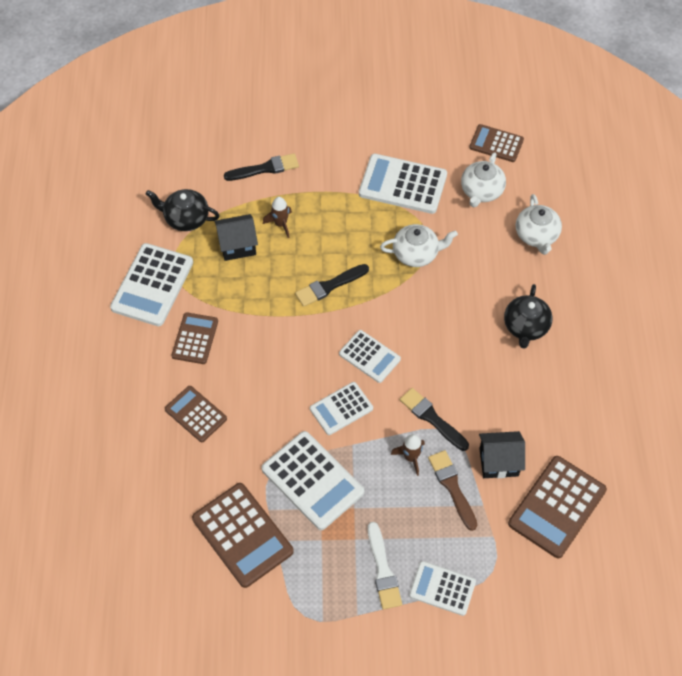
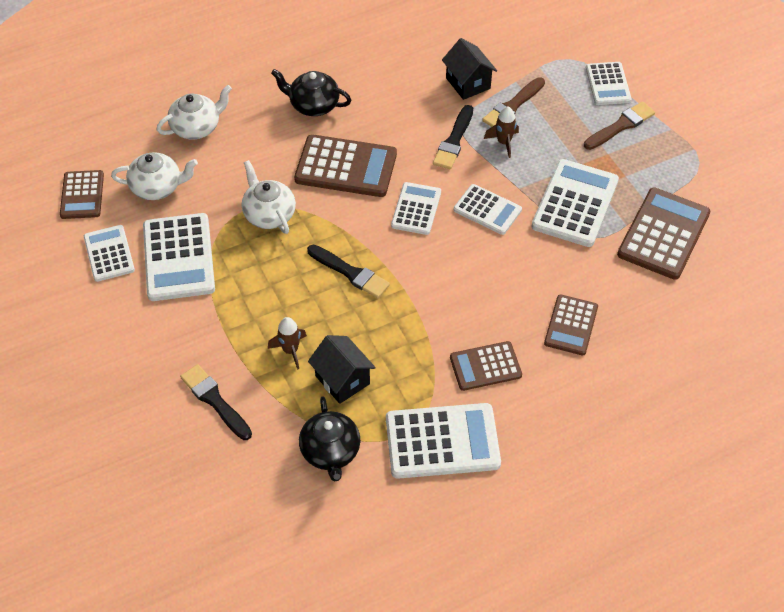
camera: 115 degrees left, 5 degrees down
white brush [368,522,402,609] -> brown brush [584,101,655,150]
black teapot [504,284,552,349] -> black teapot turned 150 degrees counterclockwise [271,69,351,116]
brown calculator [508,456,607,558] -> brown calculator moved to [294,134,397,197]
none -> white calculator [84,225,135,282]

